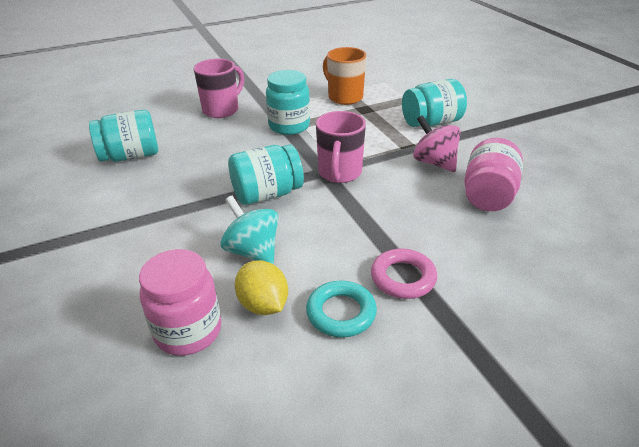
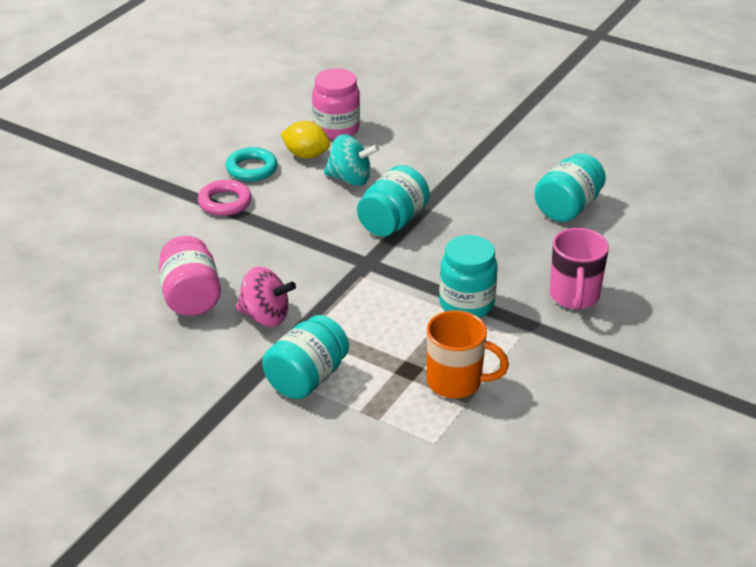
camera: 145 degrees right, 0 degrees up
pink mug [316,111,366,183] -> none

